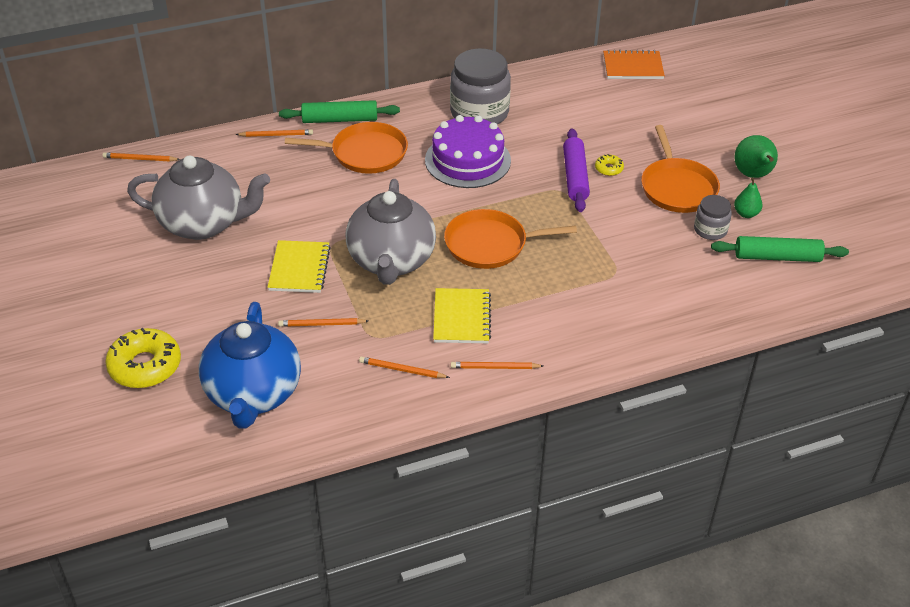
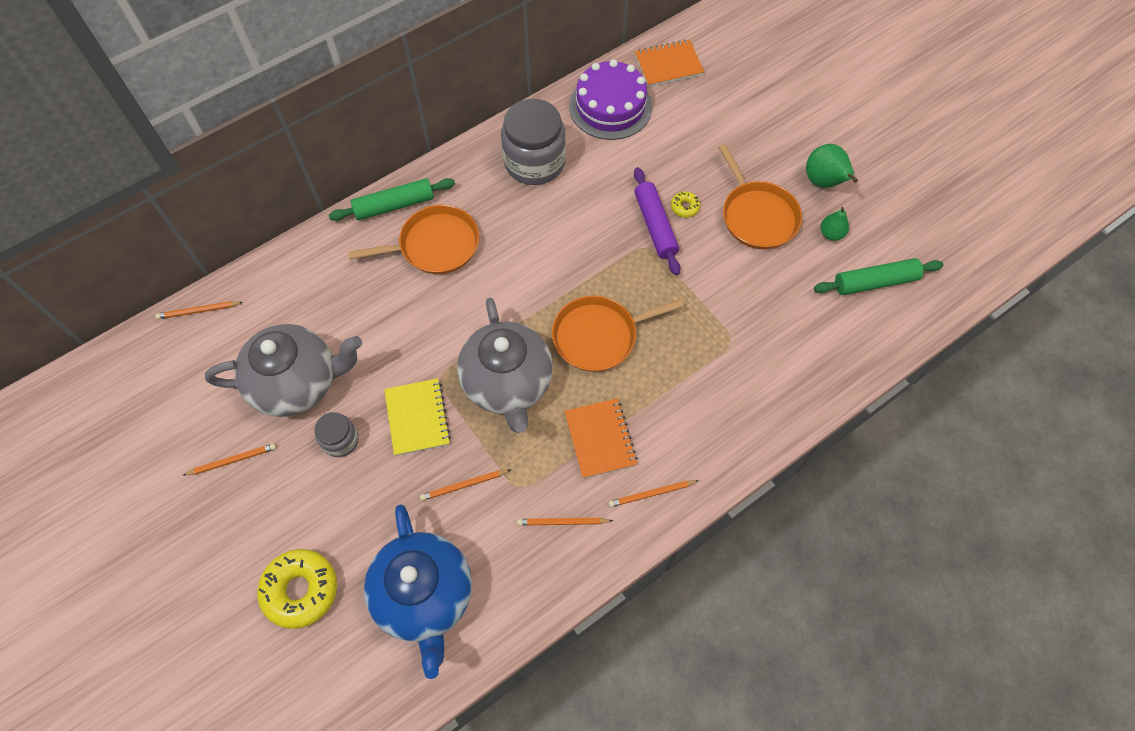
camera: 15 degrees left, 20 degrees up
orange pencil [236,129,313,137] -> orange pencil moved to [184,443,276,475]
purple cake [425,115,511,188] -> purple cake moved to [569,59,652,140]
yellow notebook [433,288,491,343] -> orange notebook [565,398,638,479]
grey jar [694,195,732,240] -> grey jar moved to [315,412,359,457]

